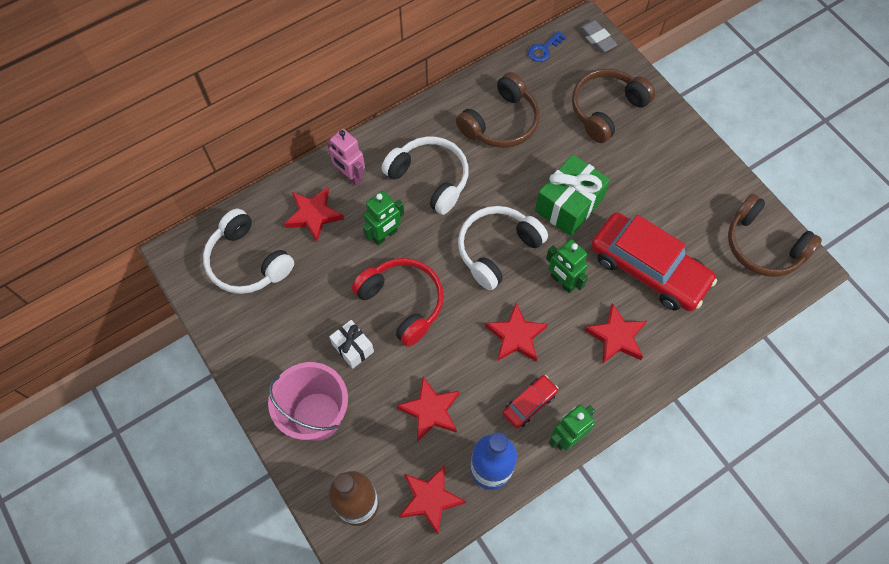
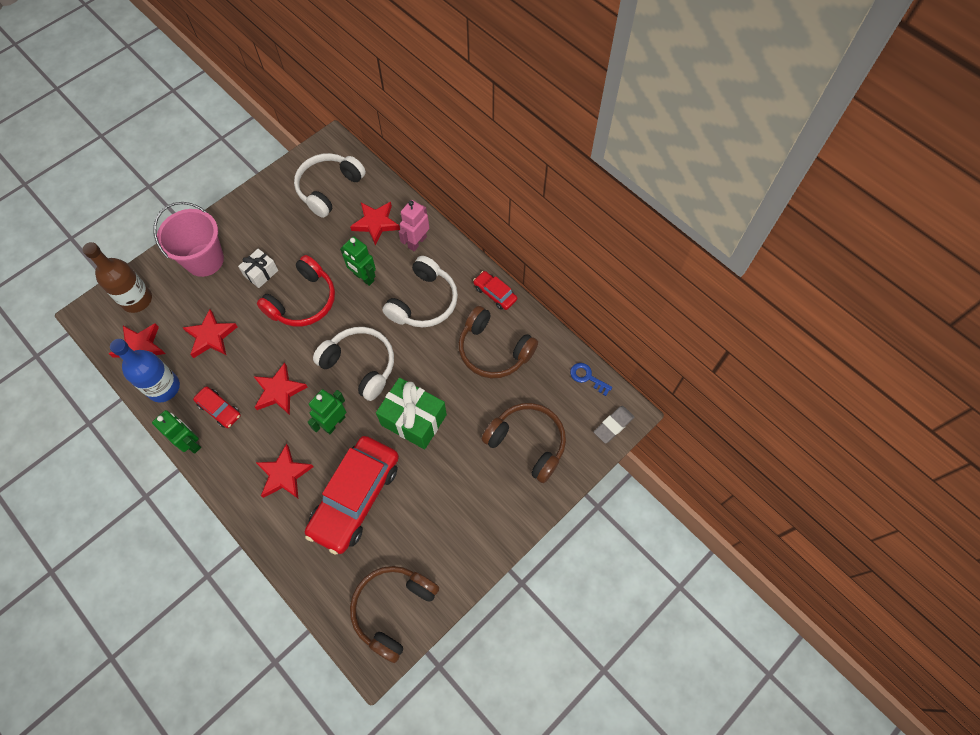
camera: 80 degrees right, 0 degrees up
none -> red car [473,271,517,310]

